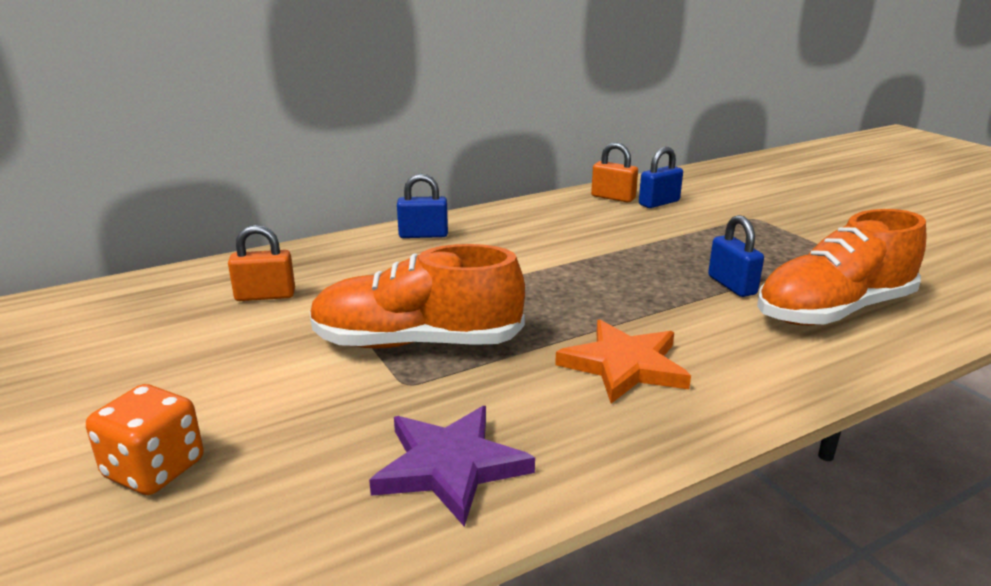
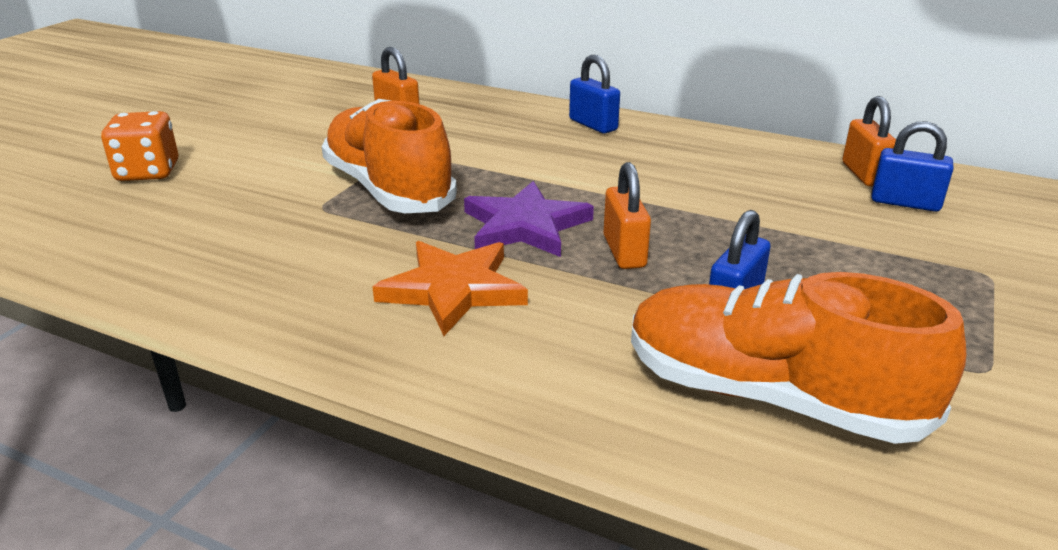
camera: 55 degrees right, 5 degrees up
purple star [369,406,535,527] -> purple star moved to [464,181,594,257]
none -> orange padlock [604,162,651,269]

